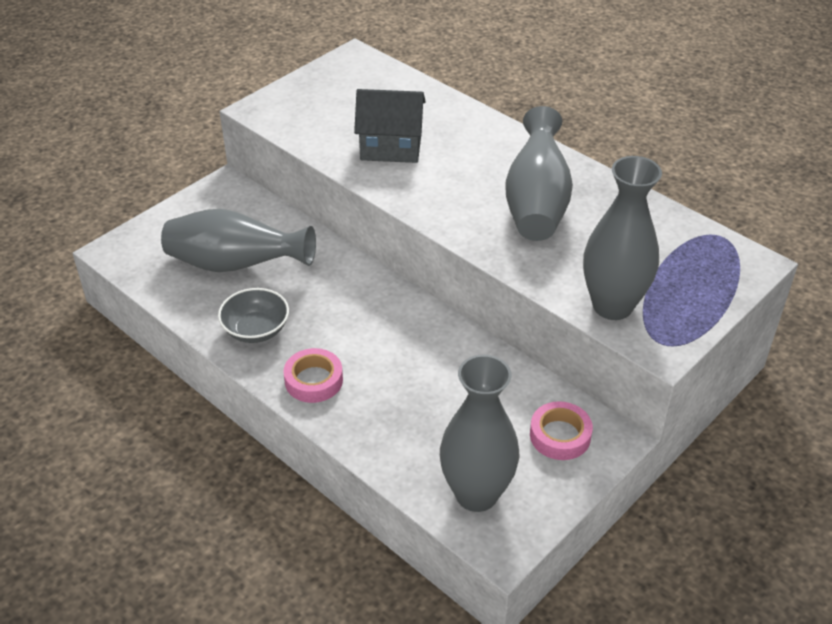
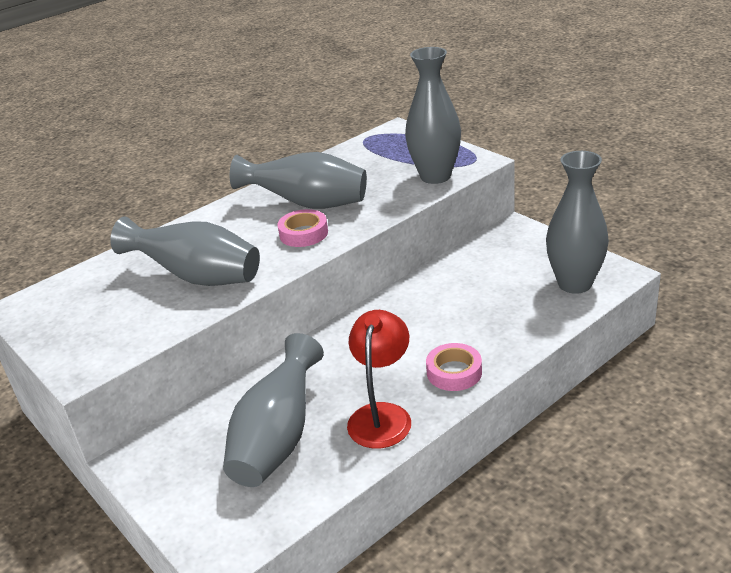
camera: 80 degrees left, 10 degrees down
grey bowl [218,288,289,343] -> red lamp [347,310,411,449]
grey house [354,89,426,163] -> grey vase [110,217,260,286]
pink tape [530,401,593,460] -> pink tape moved to [277,209,328,247]

